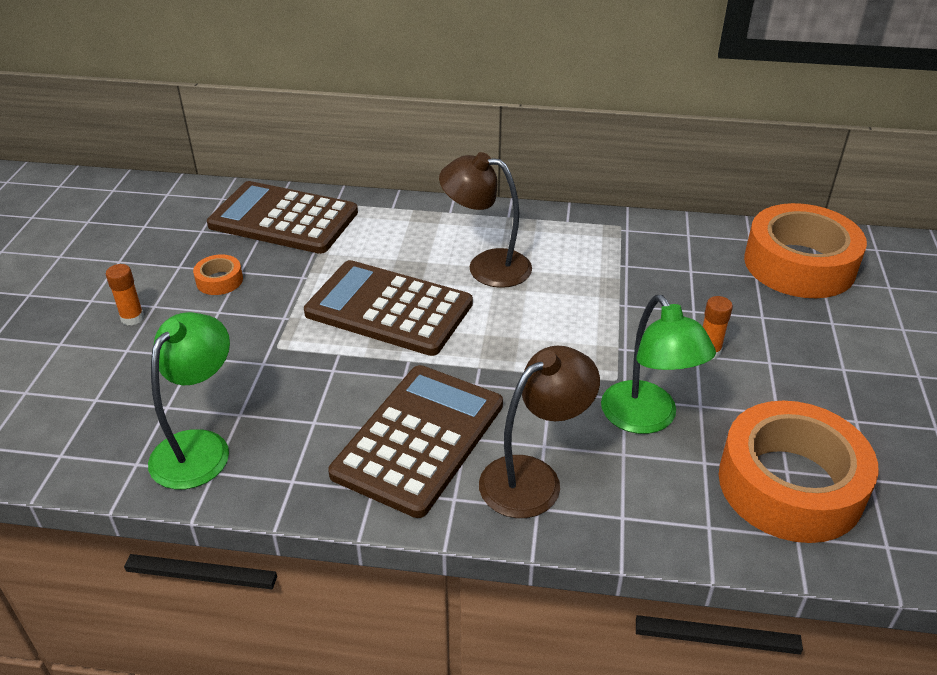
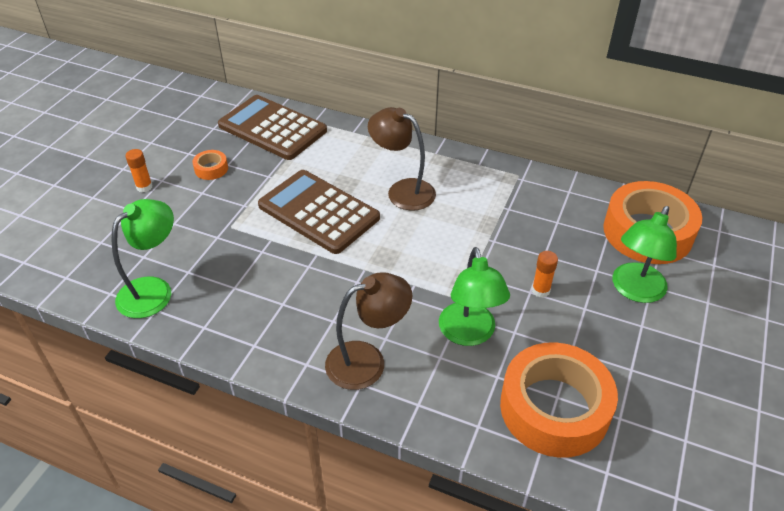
camera: 15 degrees right, 5 degrees up
brown calculator [328,365,503,518] -> none
none -> green lamp [612,206,677,303]

